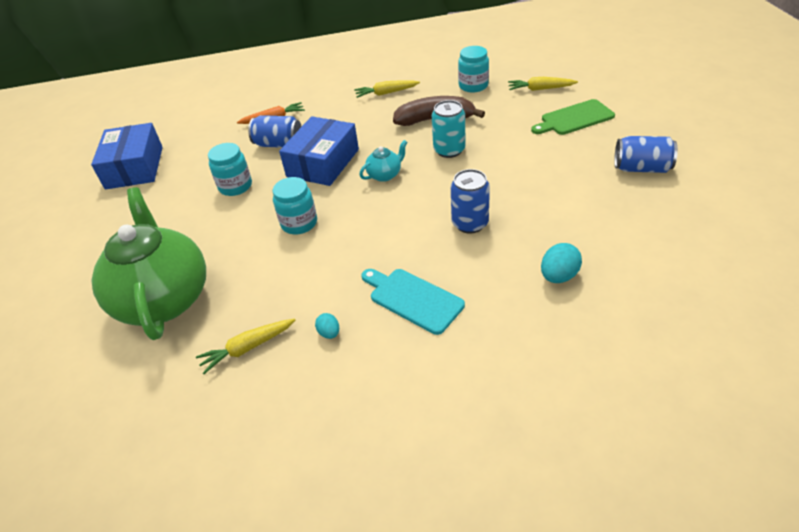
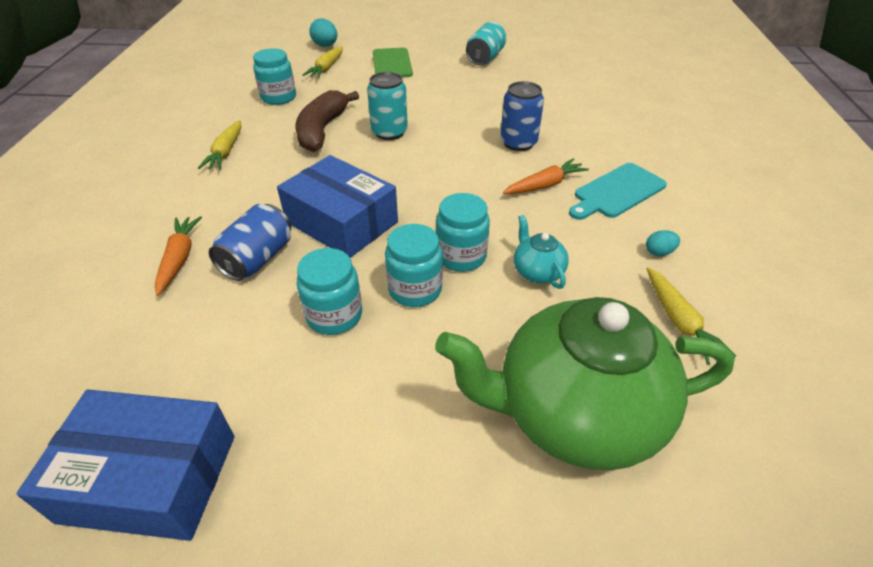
camera: 80 degrees left, 0 degrees up
turquoise teapot [359,140,407,182] -> turquoise teapot moved to [514,215,569,289]
turquoise egg [541,243,582,283] -> turquoise egg moved to [309,18,337,47]
blue can [614,136,678,173] -> turquoise can [466,22,506,65]
none -> turquoise jar [385,224,443,307]
none -> orange carrot [503,158,589,194]

